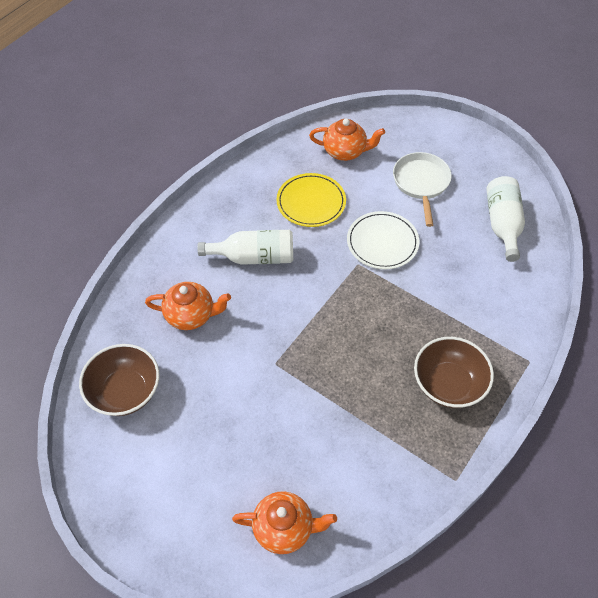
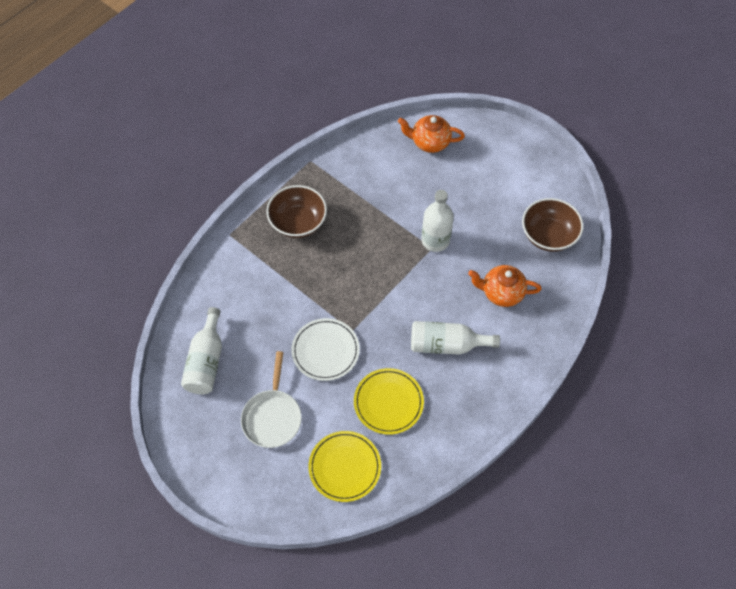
camera: 175 degrees left, 5 degrees up
orange teapot [309,119,385,161] -> yellow plate [309,431,381,502]
none -> white bottle [421,190,454,252]

